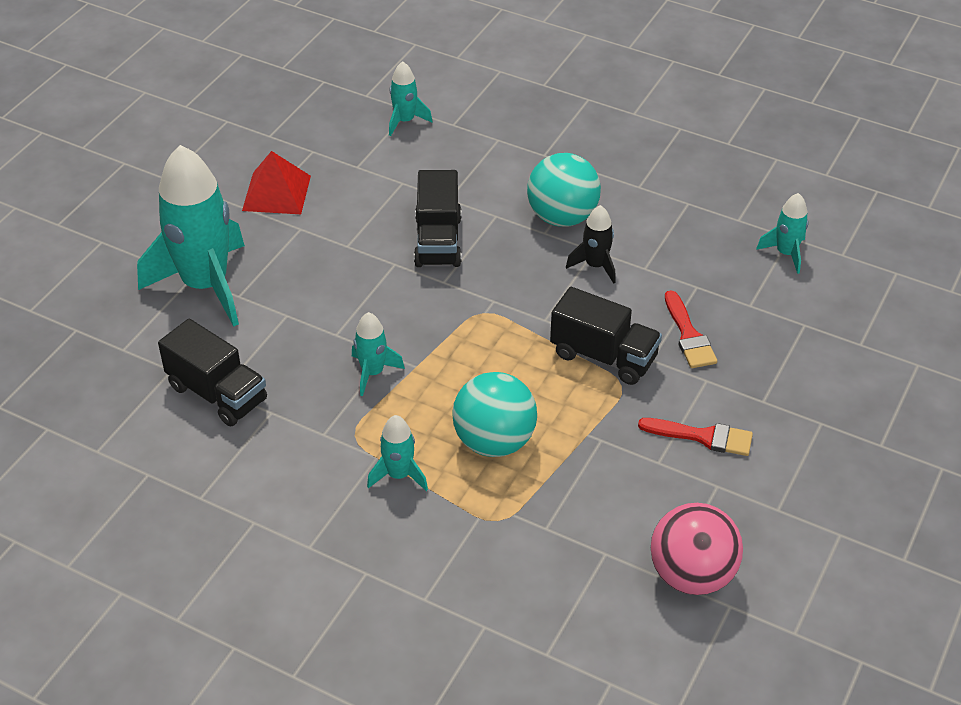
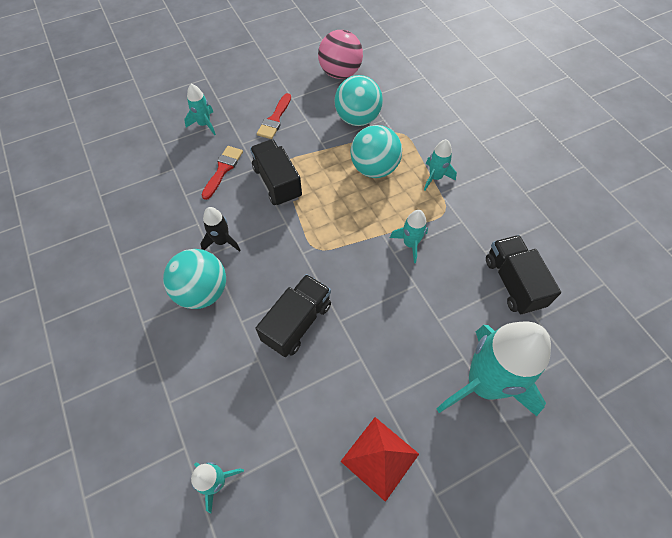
camera: 145 degrees left, 15 degrees up
red brush [638,418,753,456] -> red brush turned 120 degrees counterclockwise [257,93,291,139]
turquoise rocket [756,193,809,274] -> turquoise rocket moved to [184,84,216,136]
none -> turquoise ball [334,75,383,126]

